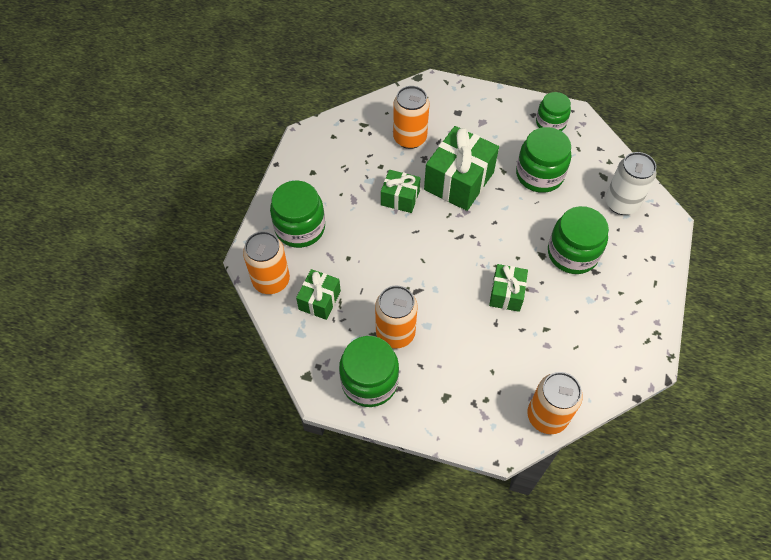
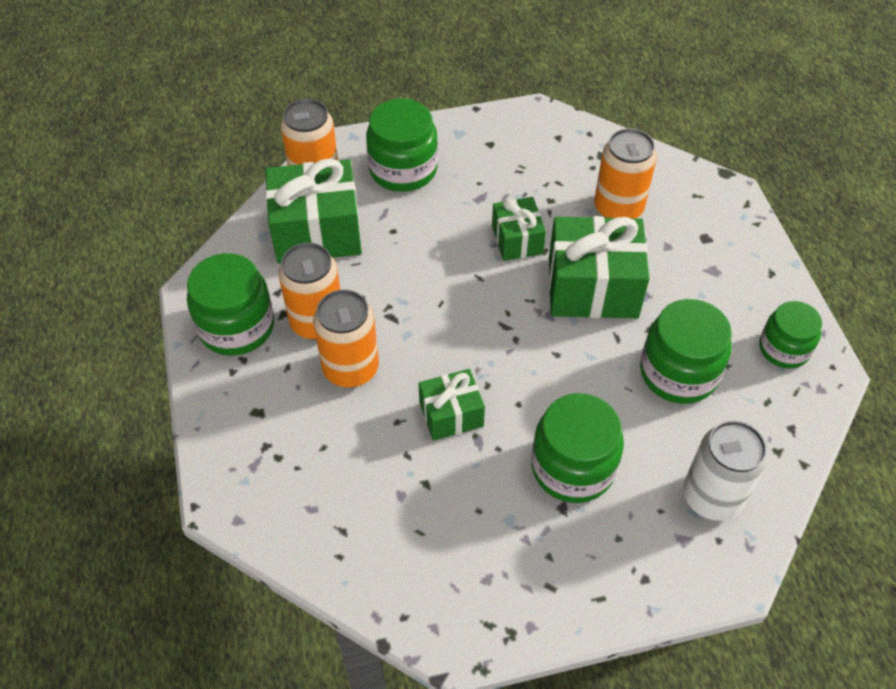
camera: 60 degrees right, 5 degrees down
green gift [296,269,341,320] -> green gift [265,158,362,264], size x1.77
orange can [528,372,583,434] -> orange can moved to [313,290,379,388]

